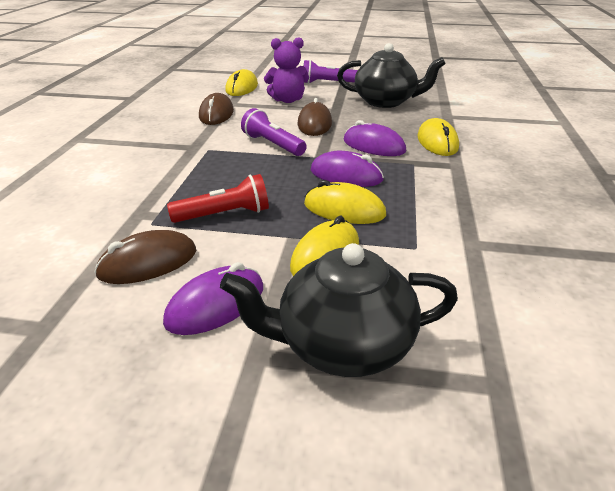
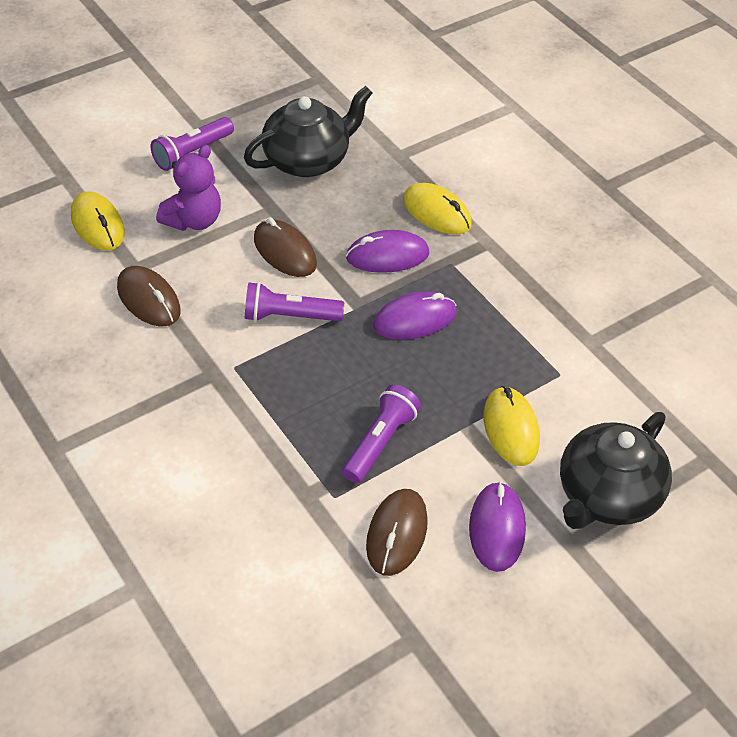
camera: 45 degrees left, 15 degrees up
red flashlight [167,174,269,223] -> purple flashlight [342,384,421,483]
yellow mouse [304,180,386,224] -> none

